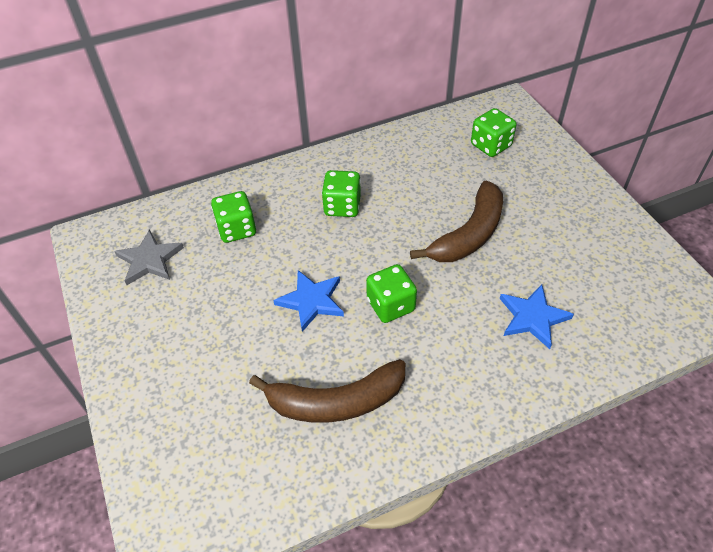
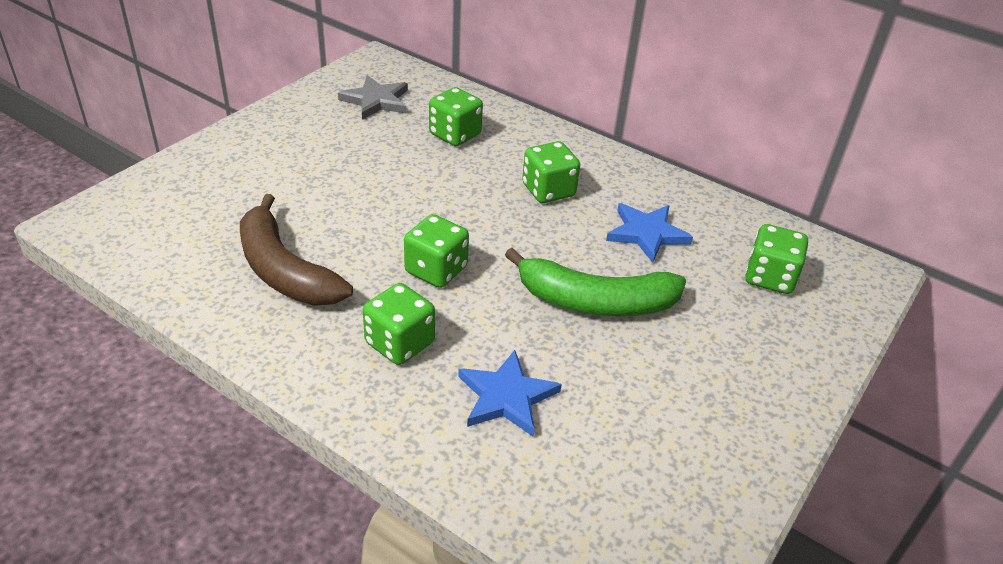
camera: 55 degrees right, 10 degrees down
blue star [273,270,344,332] -> blue star moved to [606,203,693,263]
brown banana [410,181,503,262] -> green banana [505,248,686,317]
none -> green dice [363,283,435,365]

